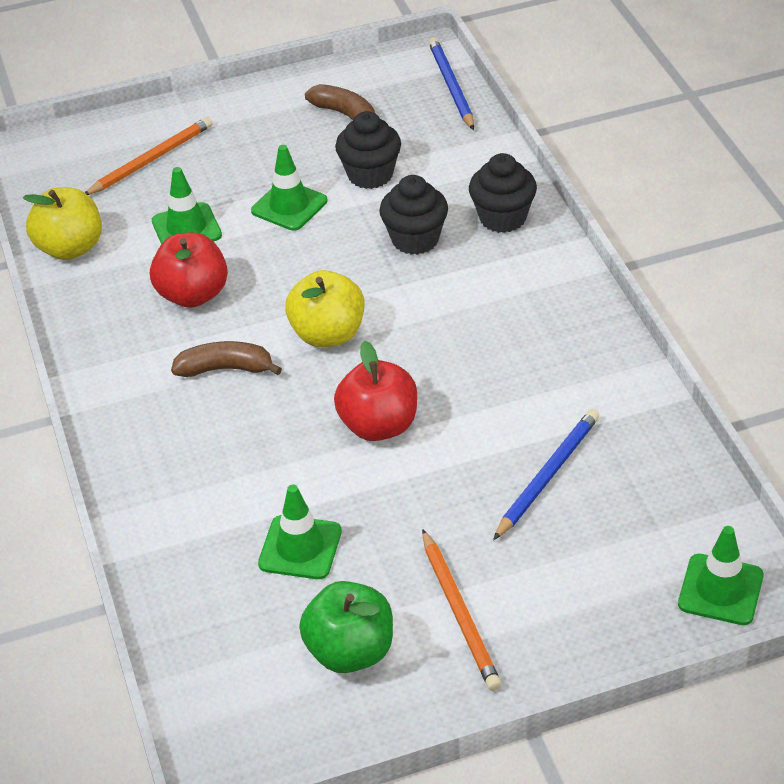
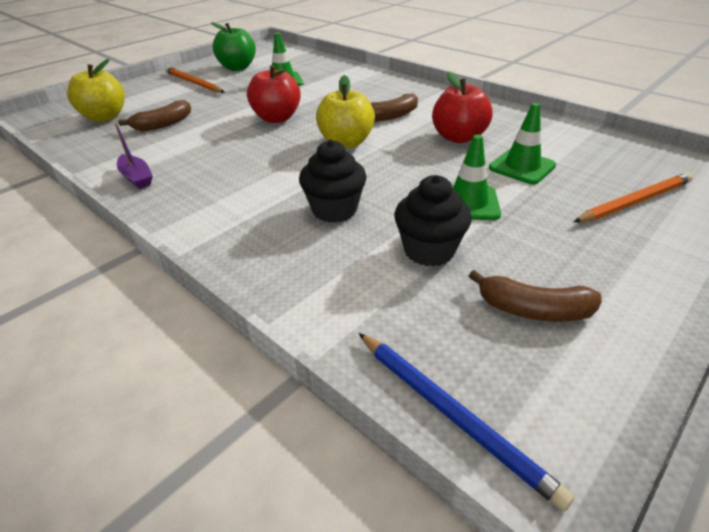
camera: 150 degrees right, 5 degrees down
yellow apple [23,187,102,260] -> yellow apple moved to [67,59,125,122]
orange pencil [85,117,213,195] -> orange pencil turned 135 degrees counterclockwise [574,172,693,222]
black cupcake [469,153,537,233] -> none
blue pencil [493,409,599,540] -> brown banana [118,100,191,131]
green traffic cone [678,526,764,625] -> none
none -> purple boat [115,123,153,189]

